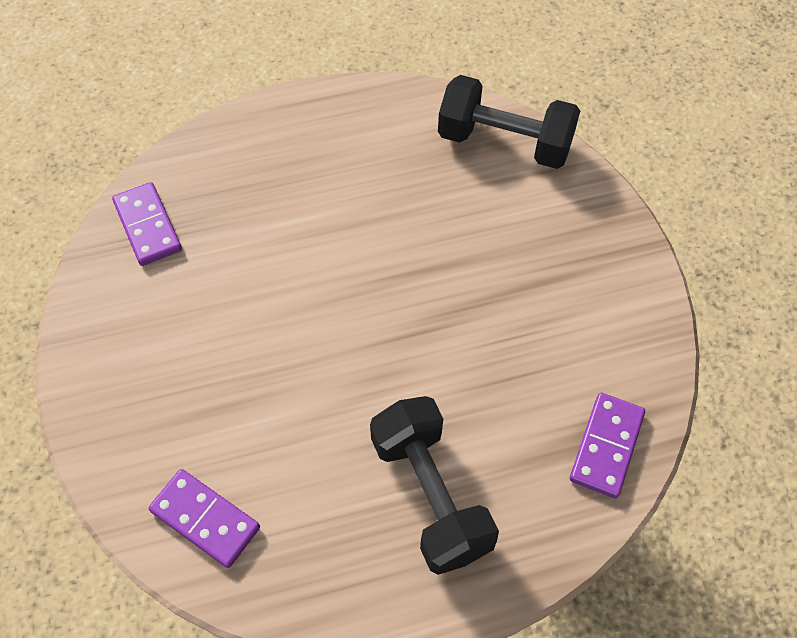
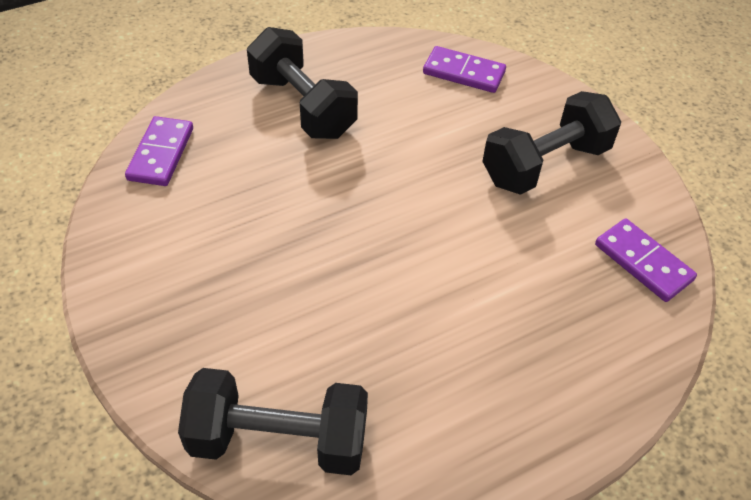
camera: 165 degrees right, 10 degrees down
none -> black dumbbell [482,91,621,195]

